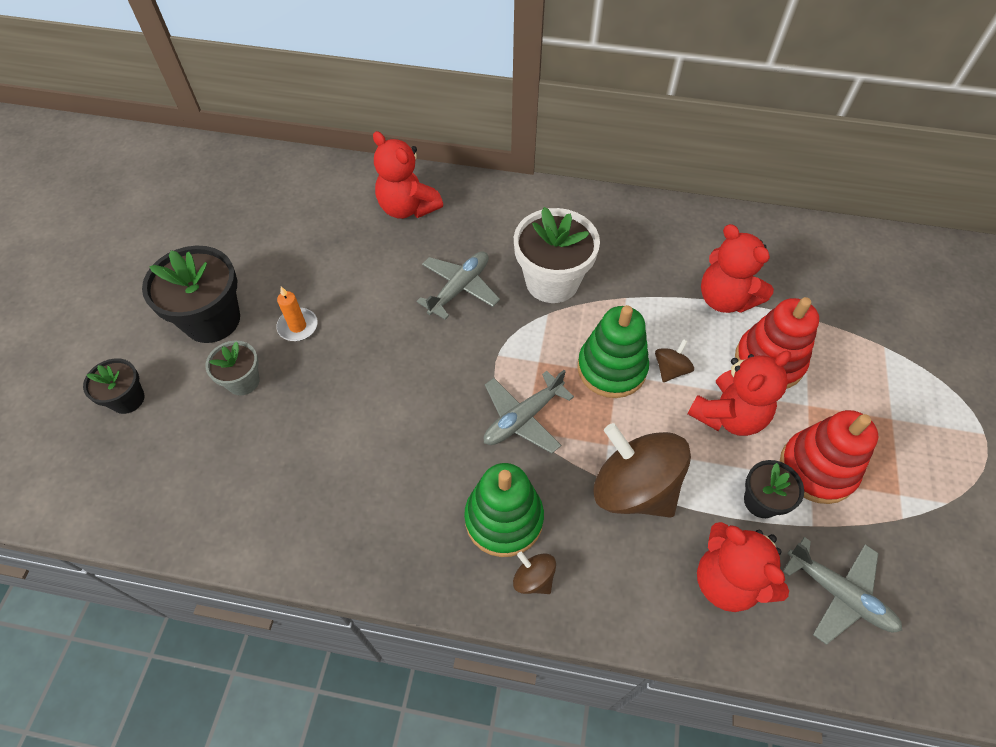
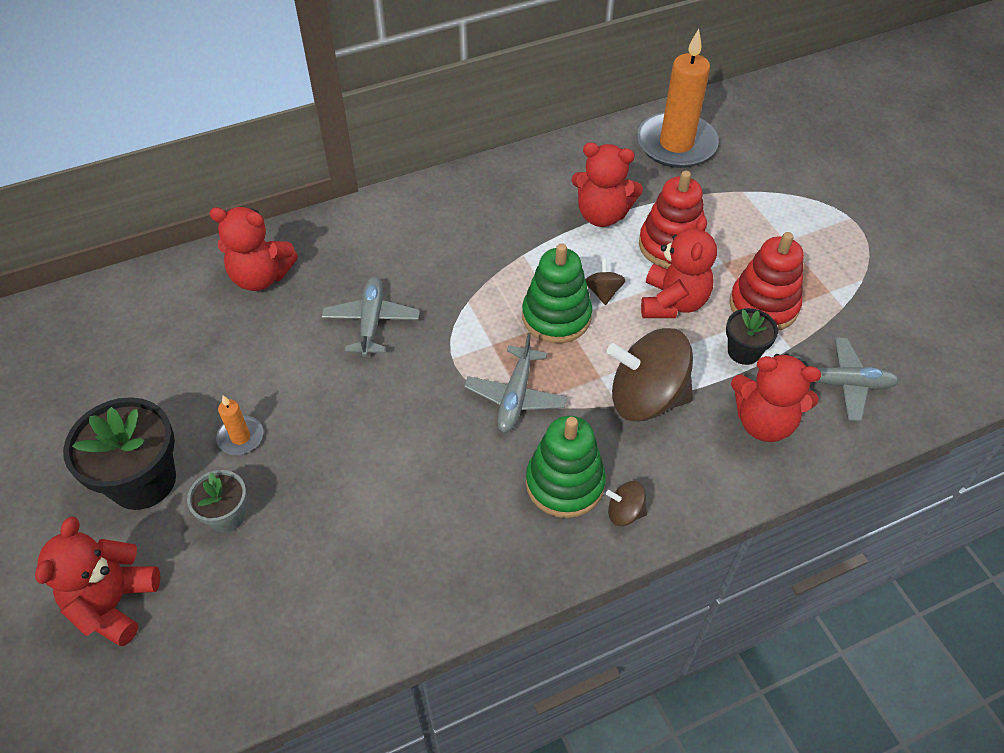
camera: 35 degrees left, 5 degrees down
black flower pot [83,358,144,414] -> red teddy bear [35,517,160,646]
white flower pot [514,207,600,303] -> none
none -> orange candle [637,29,719,168]

